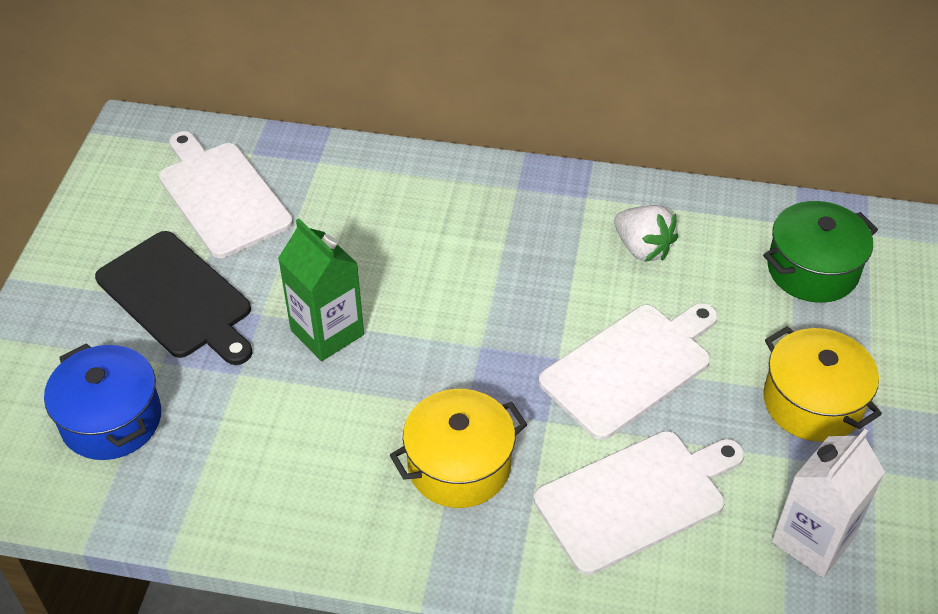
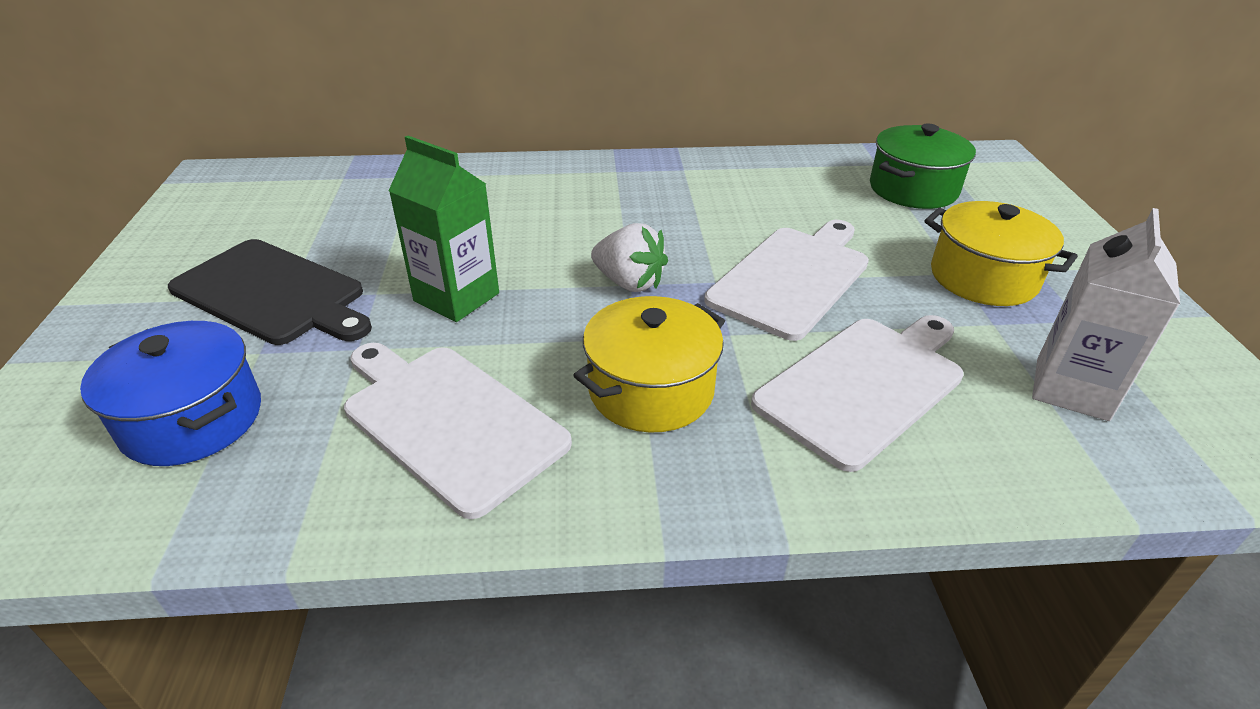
camera: 15 degrees left, 10 degrees down
white cutting board [159,131,293,258] -> white cutting board moved to [344,343,572,519]
white strawberry [614,205,678,262] -> white strawberry moved to [591,223,668,292]

